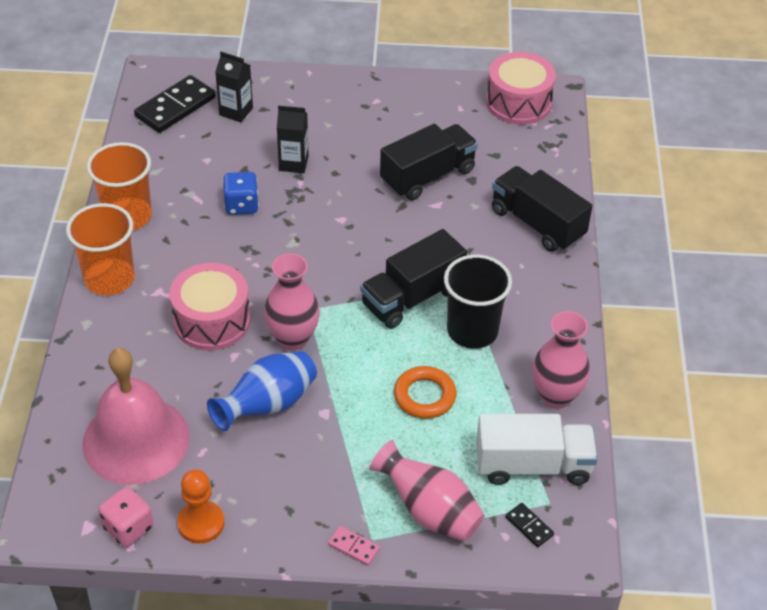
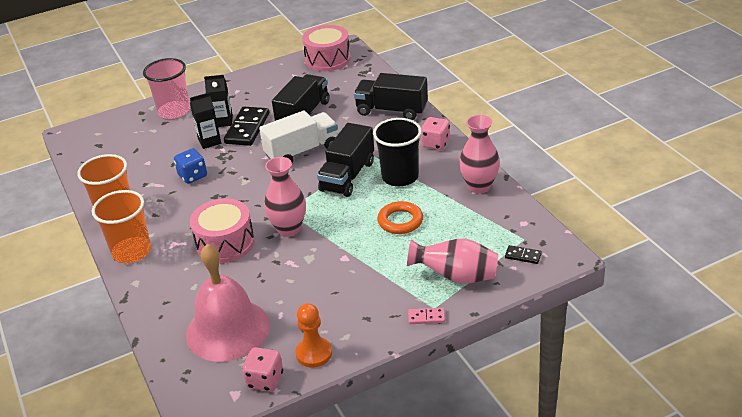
camera: 25 degrees left, 10 degrees down
black domino [134,75,216,133] -> black domino moved to [224,107,269,146]
blue vase [207,351,317,431] -> none
black carton [215,52,253,122] -> black carton moved to [204,75,233,127]
white truck [476,414,598,485] -> white truck moved to [259,110,338,162]
none -> pink cup [143,58,190,119]
none -> pink dice [421,117,450,150]

